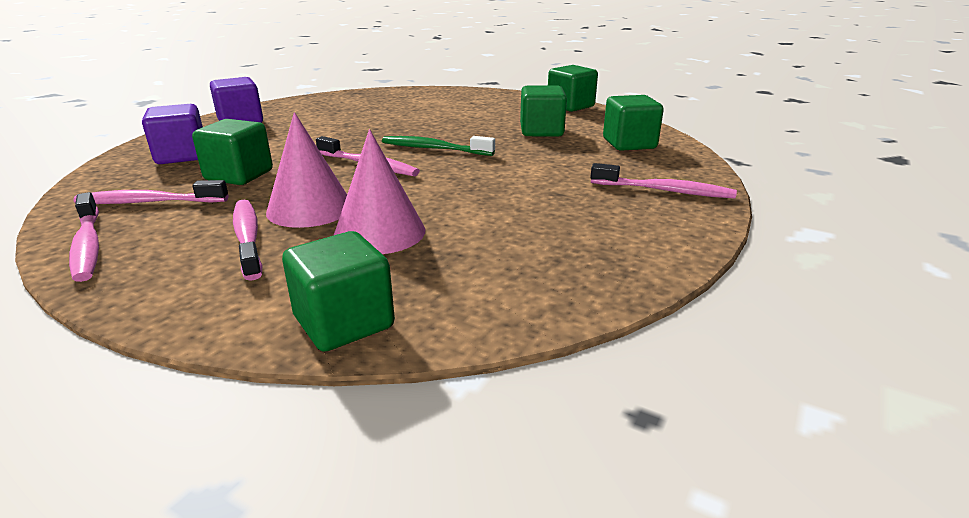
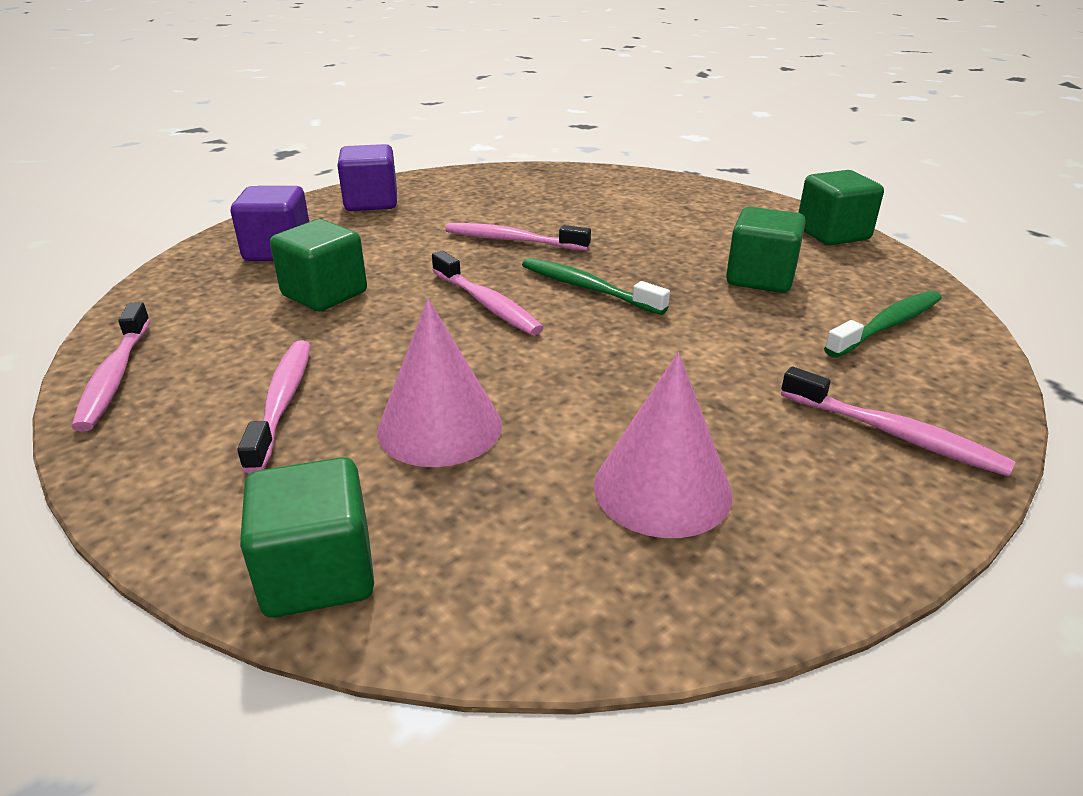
camera: 20 degrees right, 5 degrees up
pink toothbrush [73,180,229,204] -> pink toothbrush moved to [445,223,591,251]
pink cone [266,112,347,228] -> pink cone moved to [594,353,732,538]
green cube [603,95,664,151] -> green toothbrush [824,291,942,358]

